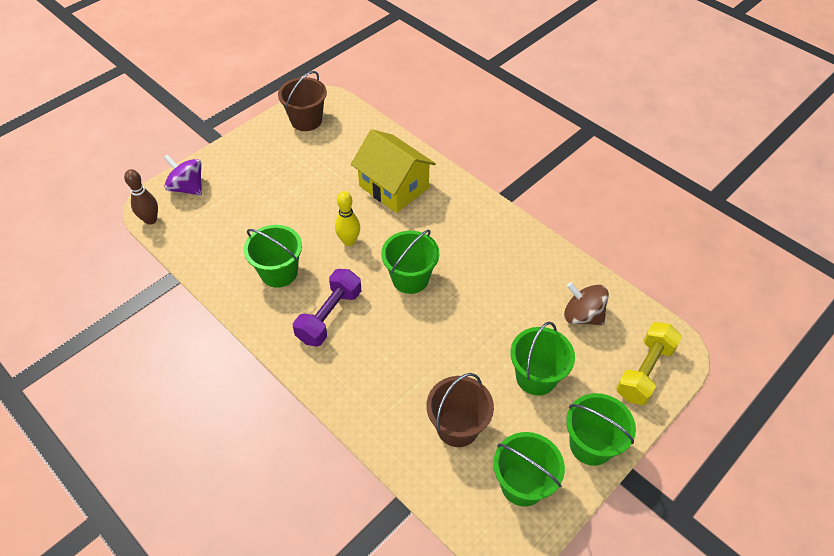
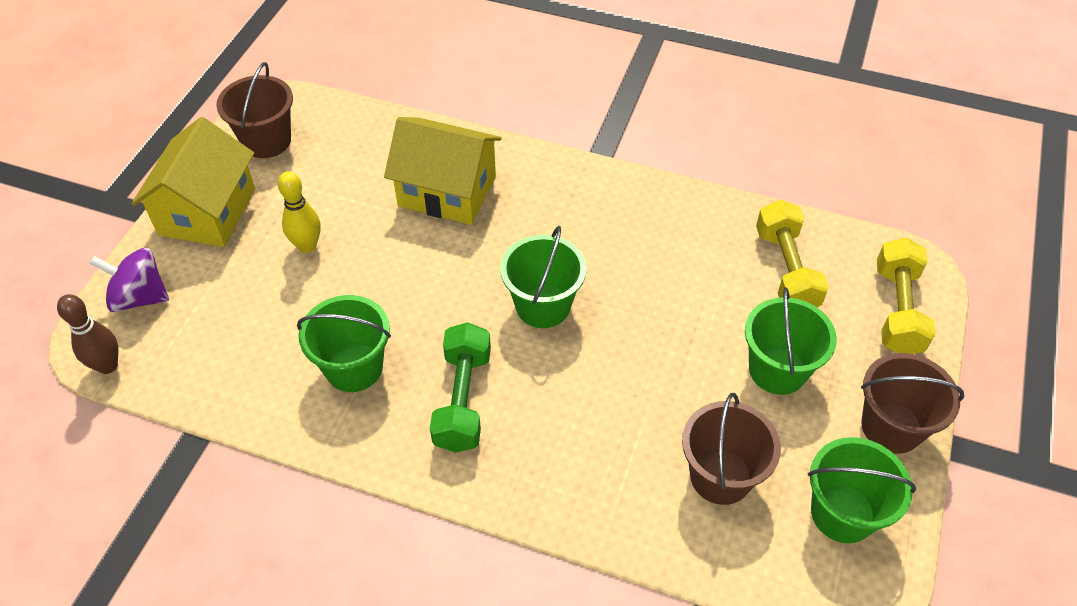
camera: 25 degrees left, 0 degrees up
purple dumbbell [293,269,361,347] -> green dumbbell [430,322,491,453]
yellow bowling pin [335,191,360,246] -> yellow bowling pin moved to [278,171,321,253]
brown spinning top [564,282,609,325] -> yellow dumbbell [756,200,829,307]
green bucket [566,393,636,466] -> brown bucket [861,353,964,454]
none -> yellow house [131,117,255,247]

